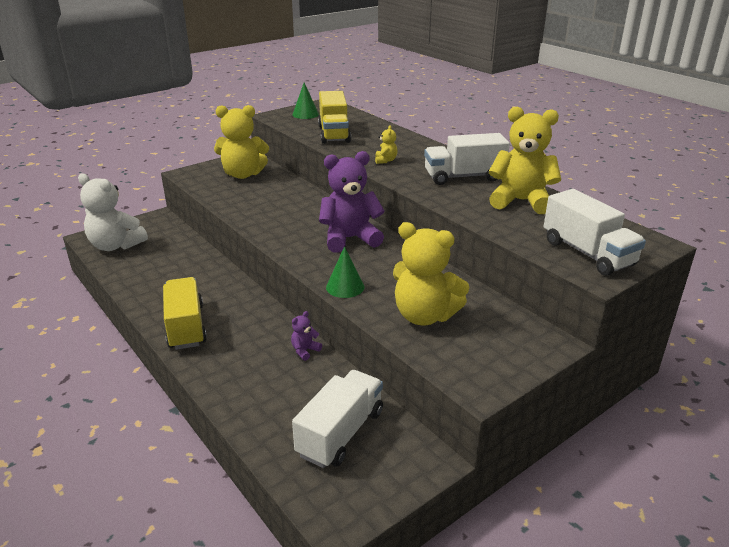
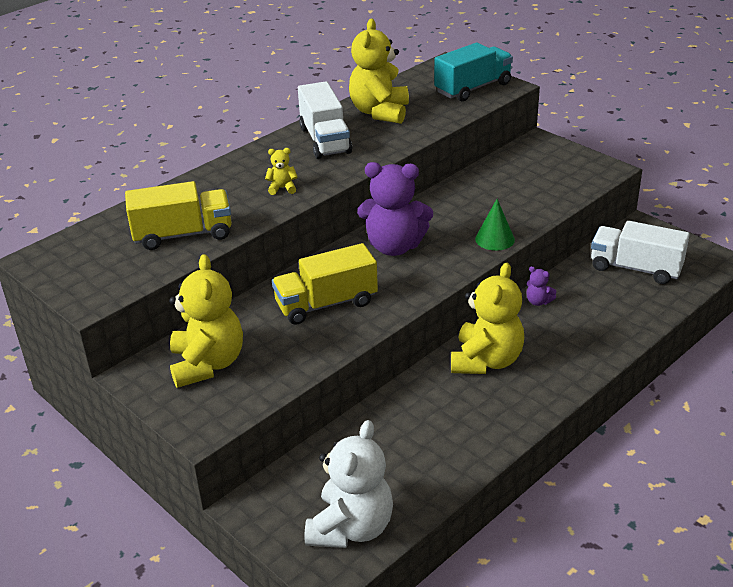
camera: 95 degrees left, 5 degrees up
yellow truck [163,277,207,350] -> yellow truck moved to [272,243,378,325]
green cone [292,83,319,119] -> none
purple teddy bear [319,151,385,253] -> purple teddy bear turned 60 degrees counterclockwise [357,162,433,256]
yellow teddy bear [393,222,470,325] -> yellow teddy bear moved to [451,262,524,374]
white truck [544,189,646,276] -> turquoise truck [434,43,513,101]

